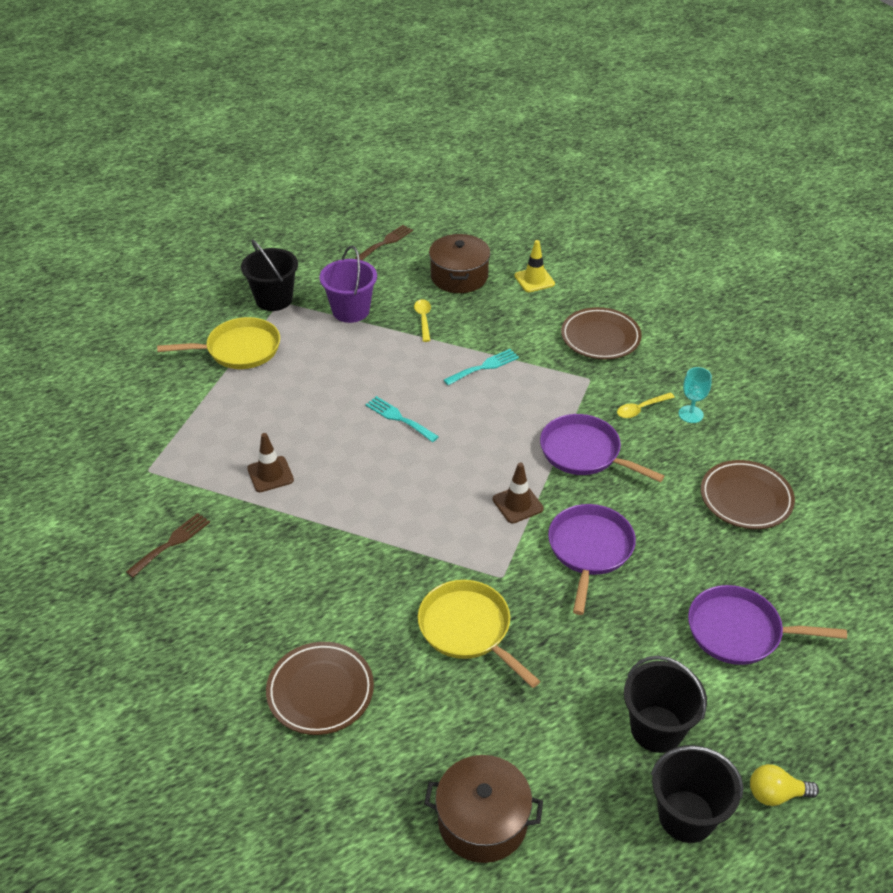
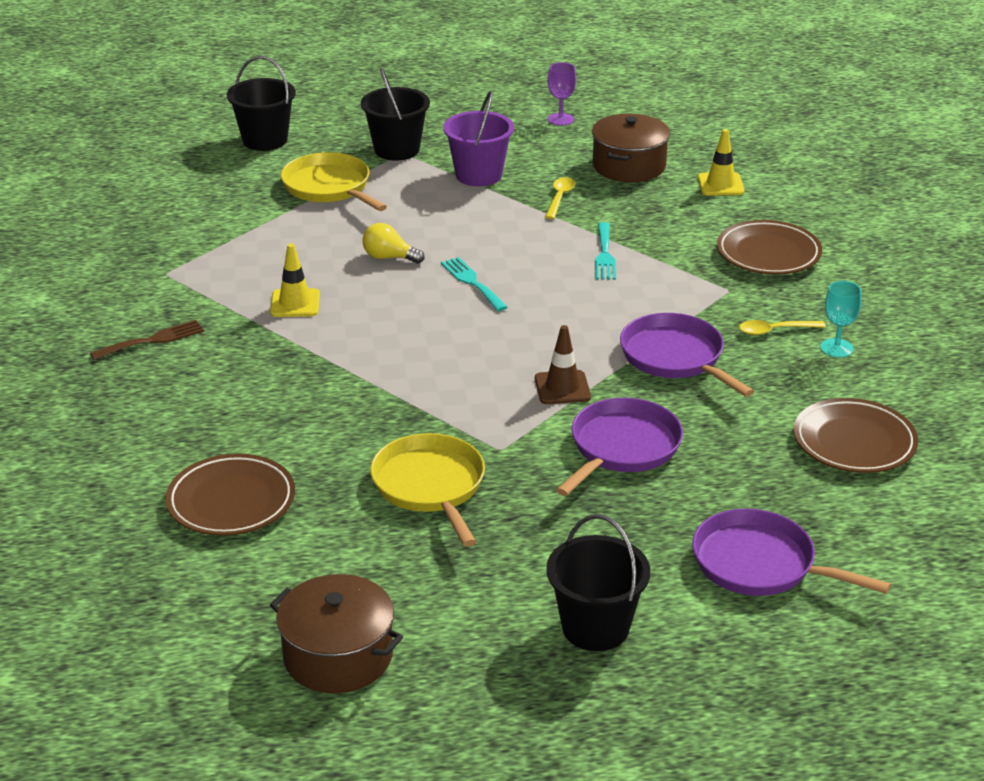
camera: 20 degrees right, 10 degrees down
yellow pan [157,317,280,369] -> yellow pan turned 135 degrees counterclockwise [281,152,387,211]
brown traffic cone [247,433,294,492] -> yellow traffic cone [270,244,320,317]
brown fork [355,225,413,260] -> purple goblet [548,62,576,126]
turquoise fork [444,349,519,385] -> turquoise fork turned 105 degrees clockwise [595,222,616,280]
black bucket [651,745,743,843] -> black bucket moved to [227,56,296,151]
yellow light bulb [750,764,819,806] -> yellow light bulb moved to [363,223,424,263]

